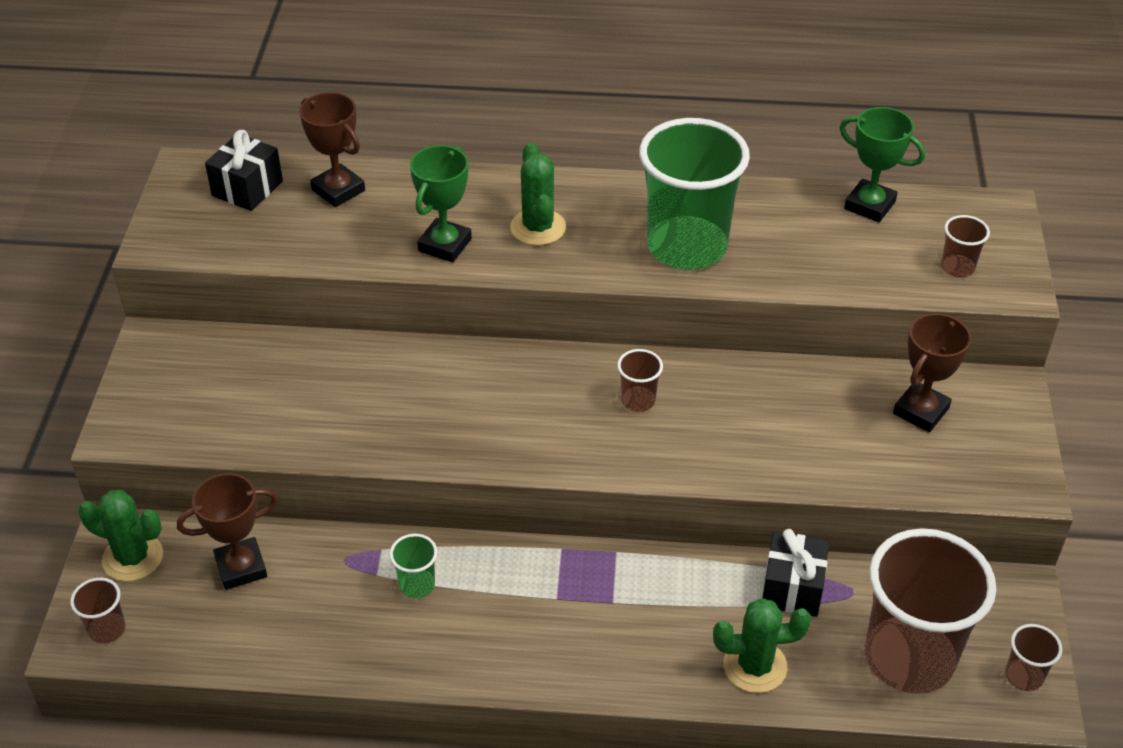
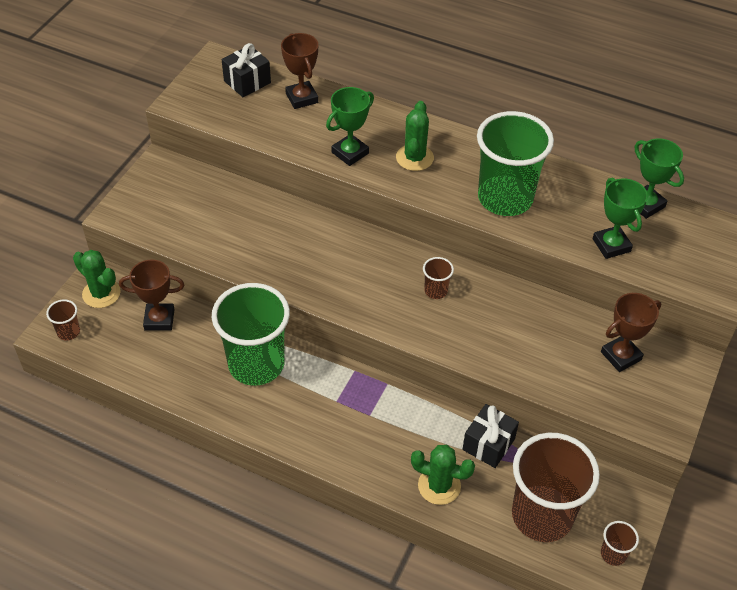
camera: 20 degrees right, 5 degrees up
green cup [389,534,438,598] -> green cup [212,283,290,386], size x2.42
brown cup [941,215,990,277] -> none
none -> green trophy [592,178,648,259]

